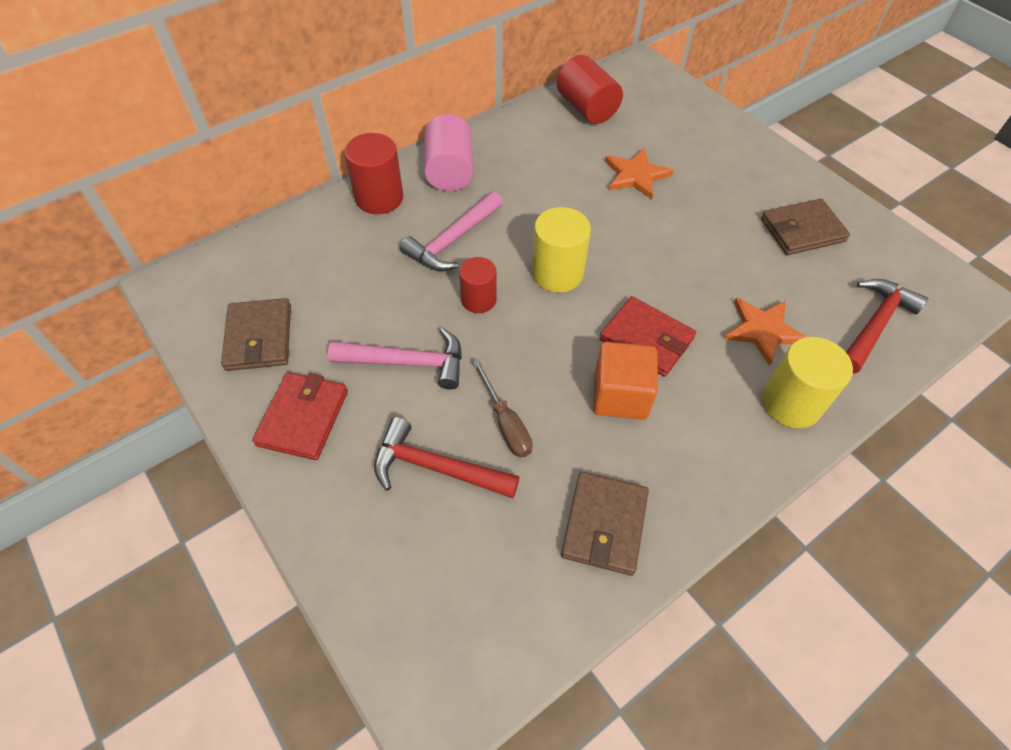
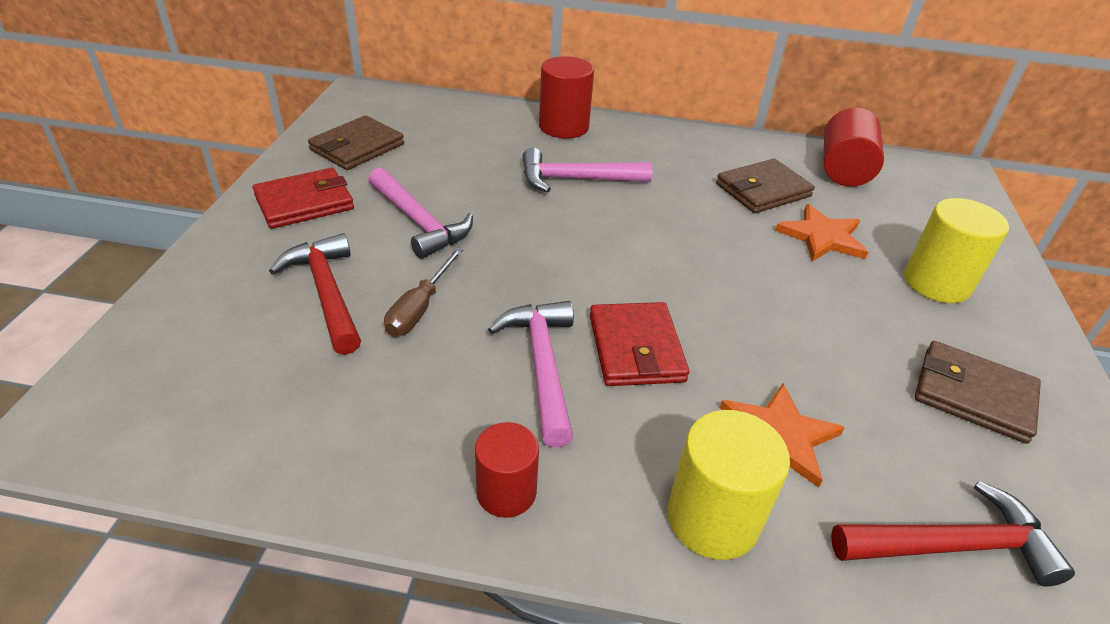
camera: 45 degrees right, 15 degrees down
pink cylinder [424,114,473,191] -> none
red cylinder [459,257,497,313] -> red cylinder moved to [475,422,539,518]
yellow cylinder [532,207,591,293] -> yellow cylinder moved to [904,198,1009,303]
brown wallet [561,472,649,576] -> brown wallet moved to [716,159,815,213]
orange cube [593,342,658,420] -> pink hammer [488,301,574,448]

